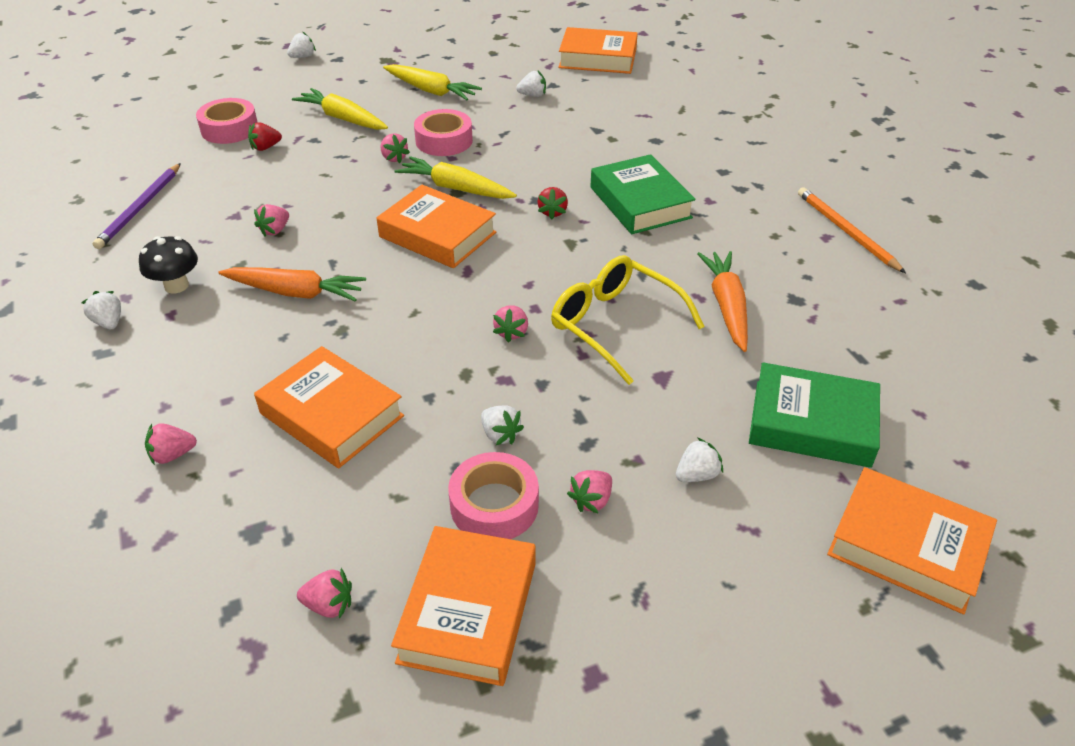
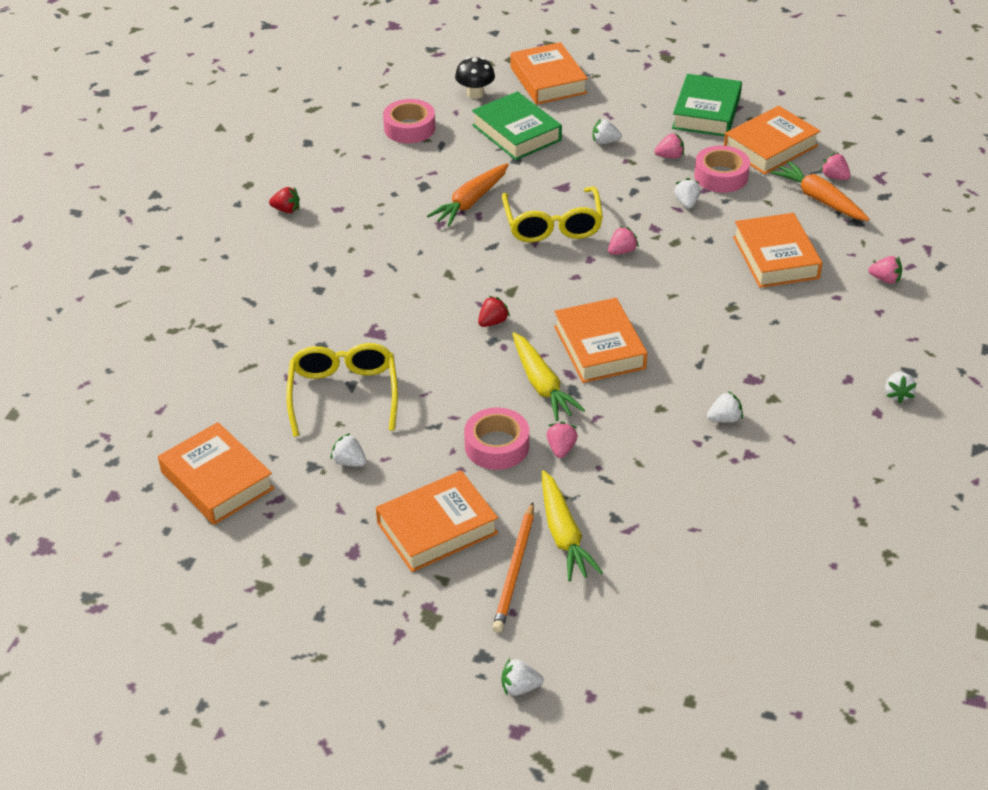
camera: 140 degrees left, 0 degrees up
purple pencil [92,163,181,249] -> none
black mushroom [139,236,198,293] -> black mushroom moved to [455,57,495,99]
pink tape [196,98,257,144] -> pink tape moved to [383,99,435,143]
orange carrot [218,267,366,301] -> orange carrot moved to [771,161,870,221]
red strawberry [248,122,282,151] -> red strawberry moved to [269,187,300,213]
pink strawberry [254,204,289,237] -> white strawberry [707,391,743,422]
yellow carrot [383,64,482,100] -> orange book [376,471,498,572]
green book [590,154,696,234] -> green book moved to [672,74,742,137]
orange pencil [798,187,906,273] -> orange pencil moved to [492,502,534,632]
none -> yellow glasses [286,343,398,437]

